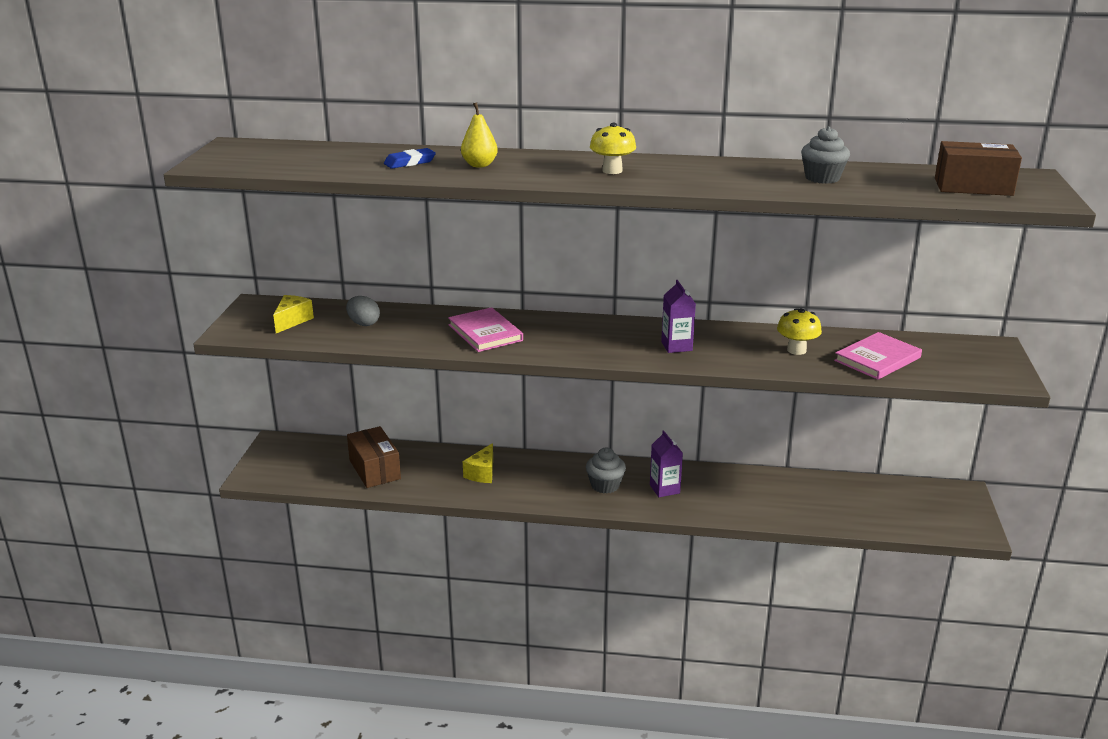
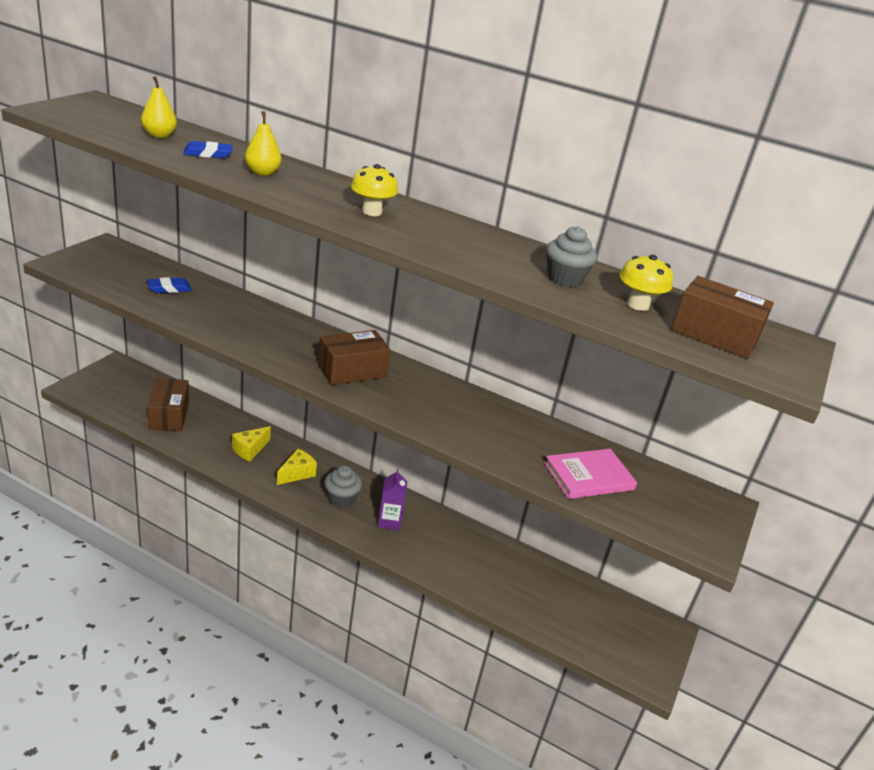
camera: 15 degrees right, 5 degrees up
yellow cheese [273,295,314,333] -> yellow cheese moved to [277,449,317,485]
grey egg [346,296,380,326] -> blue eraser [147,277,192,293]
pink book [448,307,523,352] -> none
purple carton [661,280,696,353] -> none
yellow mushroom [777,308,822,355] -> yellow mushroom moved to [620,254,673,311]
none -> yellow pear [141,76,177,138]
none -> brown box [318,330,390,385]

